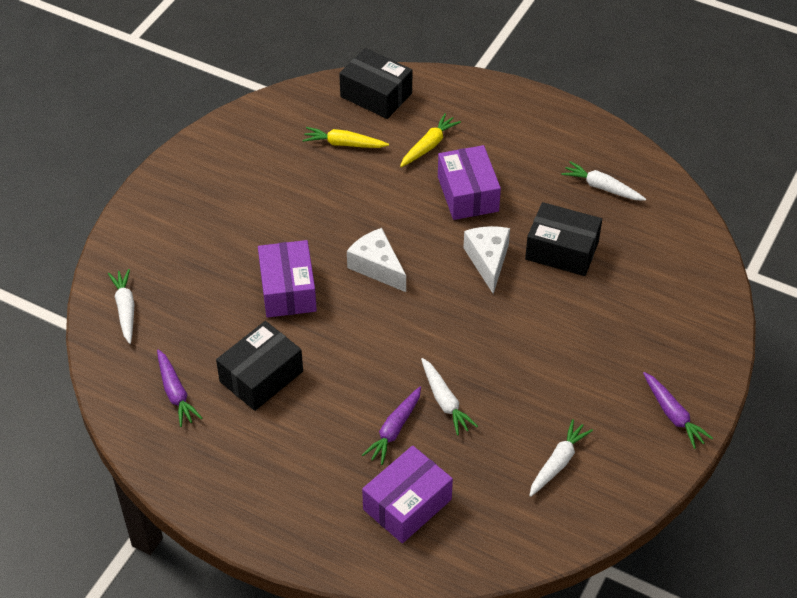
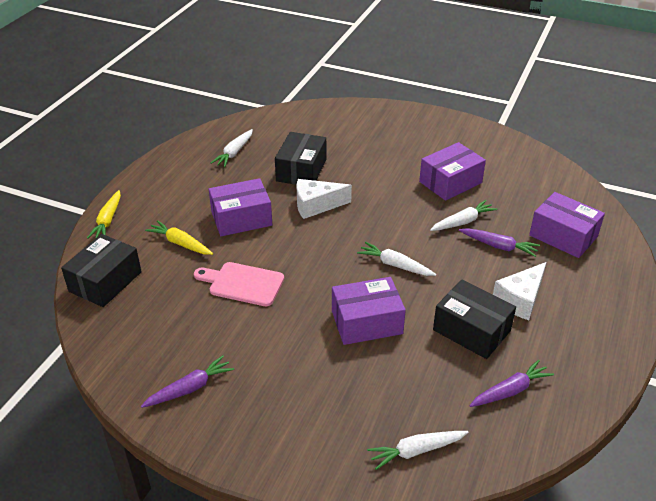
camera: 95 degrees left, 10 degrees down
yellow carrot [303,127,389,148] -> yellow carrot moved to [87,190,121,239]
white cheese [347,228,406,292] -> white cheese moved to [493,262,546,320]
white carrot [529,419,593,497] -> white carrot moved to [357,242,436,276]
purple carrot [643,372,713,449] -> purple carrot moved to [141,355,234,408]
none -> pink cutting board [194,262,284,306]
none -> purple box [419,142,486,201]

